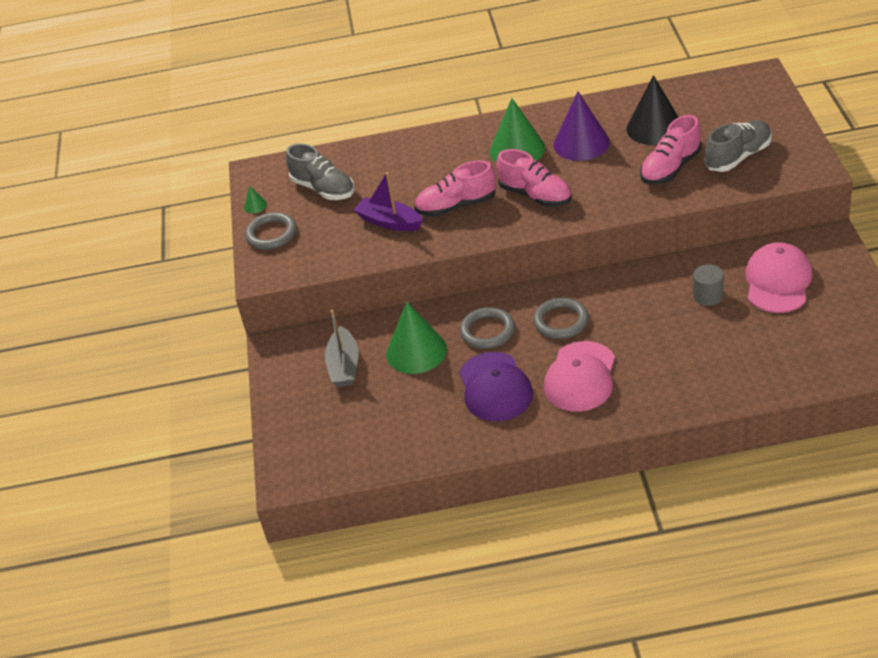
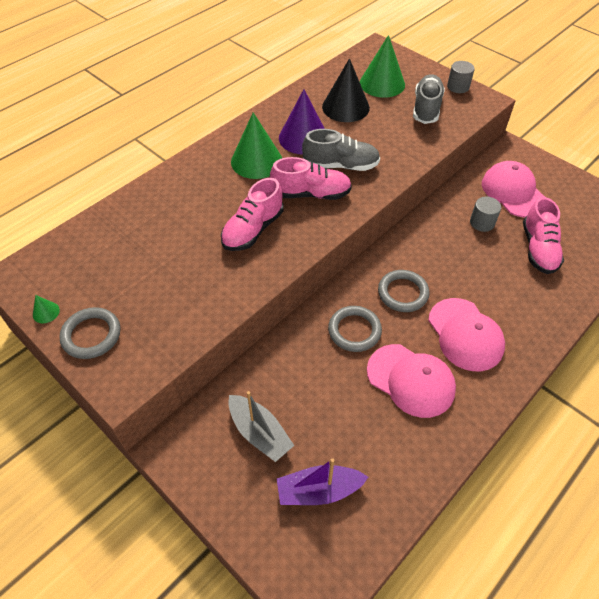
camera: 45 degrees left, 10 degrees up
grey shoe [286,143,354,200] -> grey shoe moved to [302,129,380,171]
purple boat [354,172,423,231] -> purple boat moved to [277,458,368,505]
green cone [386,302,447,374] -> green cone moved to [360,35,405,98]
purple cap [459,352,533,421] -> pink cap [367,344,456,418]
pink shoe [640,115,702,185] -> pink shoe moved to [523,197,564,274]
none -> grey cylinder [447,61,475,93]

